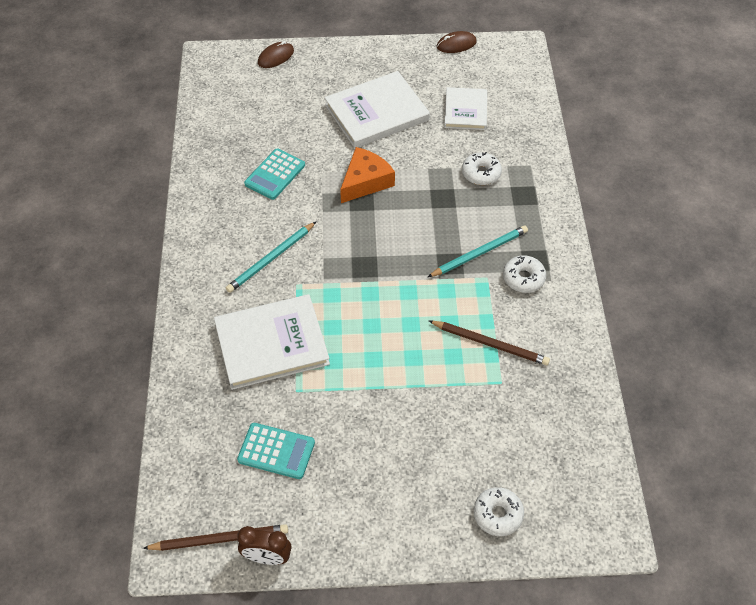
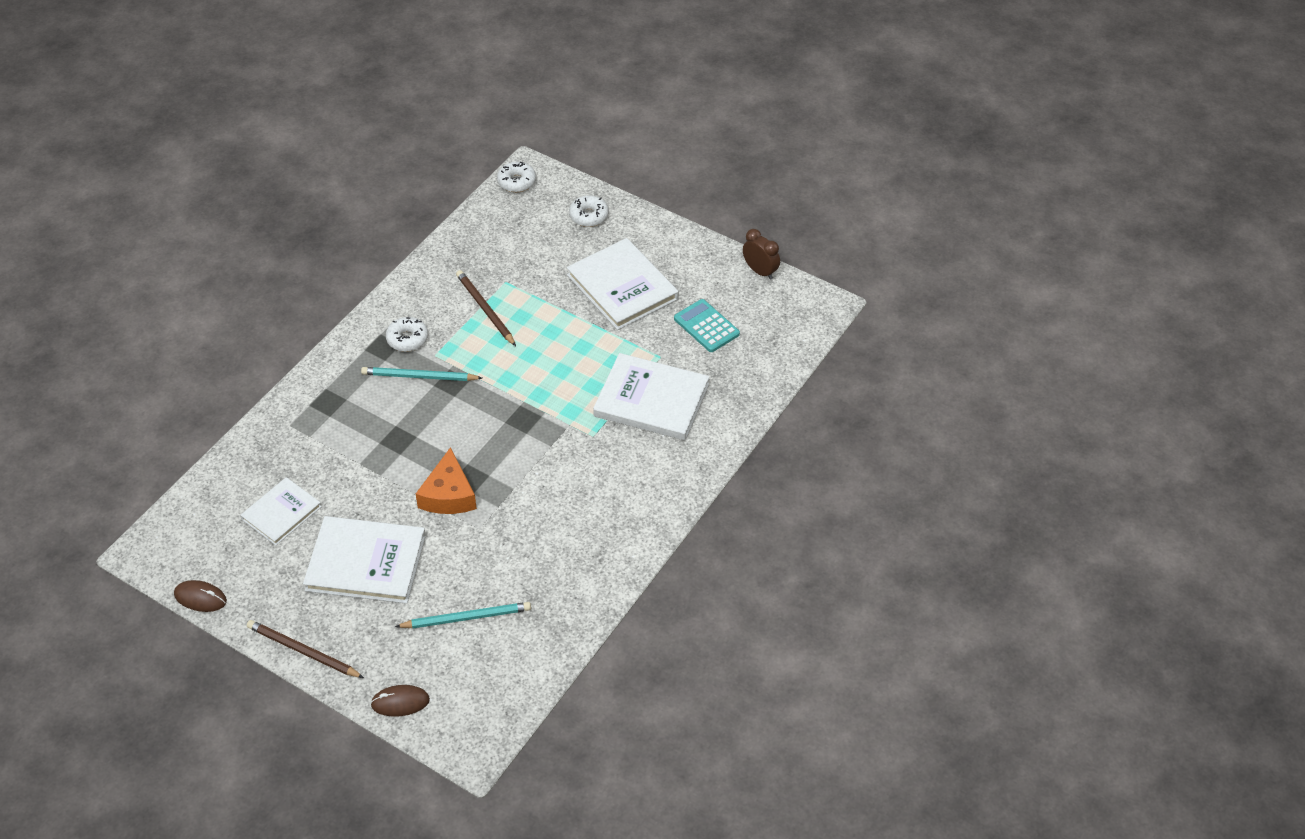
camera: 145 degrees left, 5 degrees down
brown pencil [143,524,288,551] -> brown pencil moved to [247,620,364,678]
turquoise pencil [226,222,316,293] -> turquoise pencil moved to [395,602,531,628]
turquoise calculator [244,149,305,200] -> none
orange cheese [340,147,395,203] -> orange cheese turned 75 degrees counterclockwise [416,447,477,514]
white donut [462,152,502,185] -> white donut moved to [497,162,536,192]
none -> white book [567,238,679,330]

